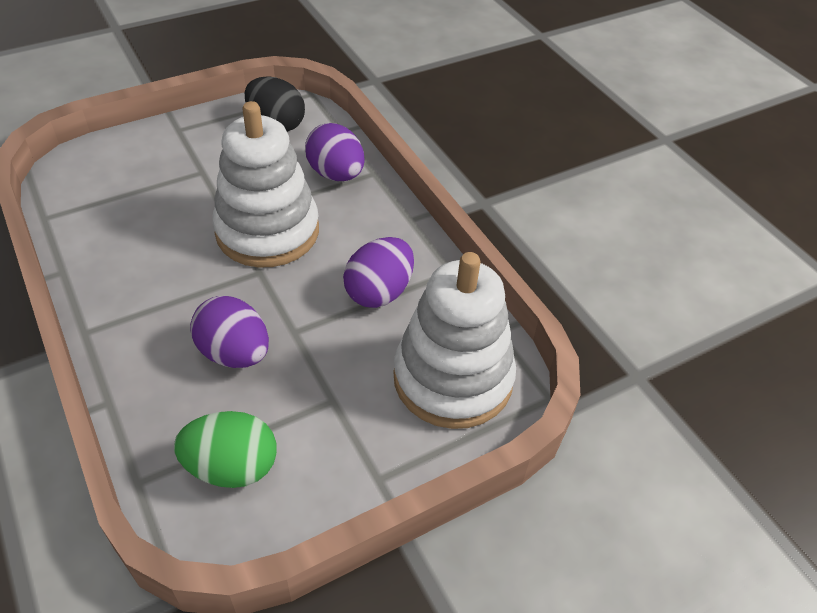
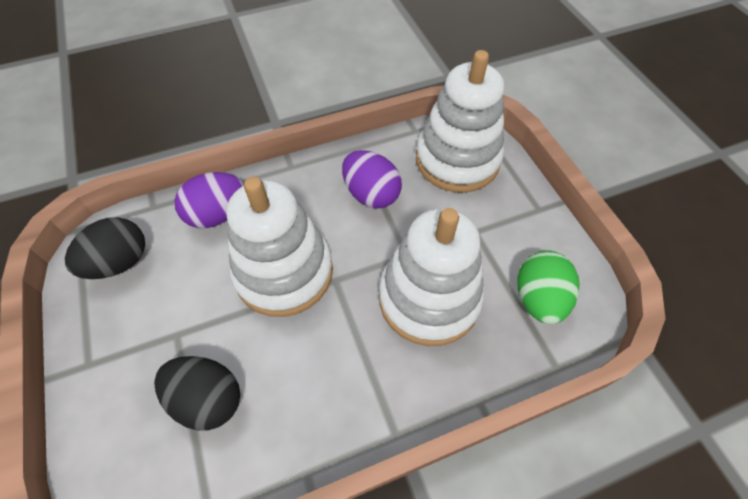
camera: 80 degrees left, 10 degrees up
purple egg [190,296,269,368] -> white stacking toy [379,208,484,346]
none -> black egg [154,356,240,431]

